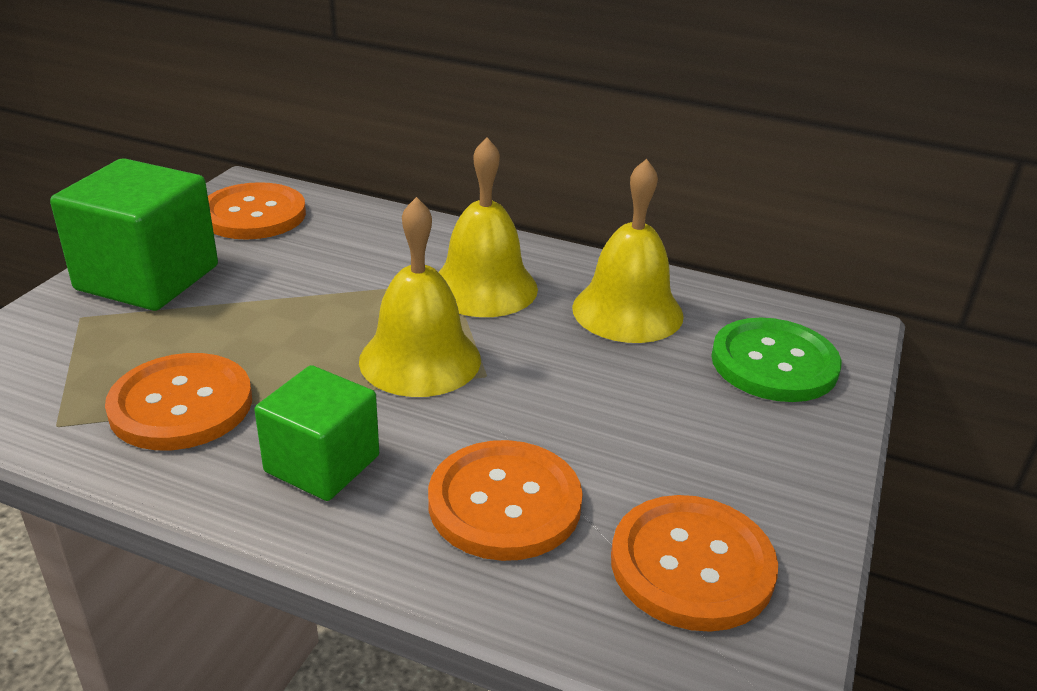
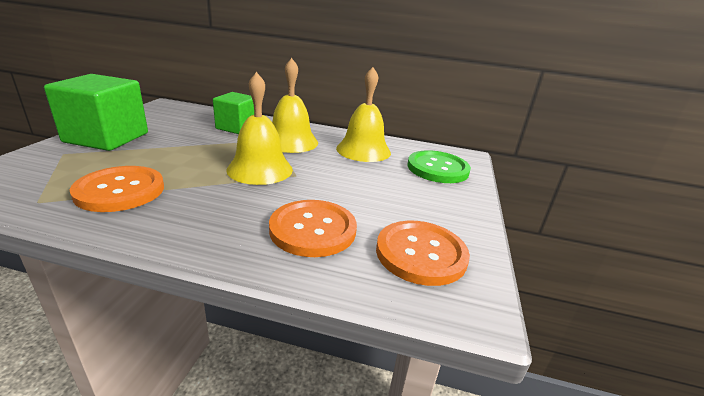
camera: 10 degrees left, 5 degrees down
orange button [208,182,306,240] -> none
green cube [254,365,379,501] -> green cube moved to [213,92,254,134]

